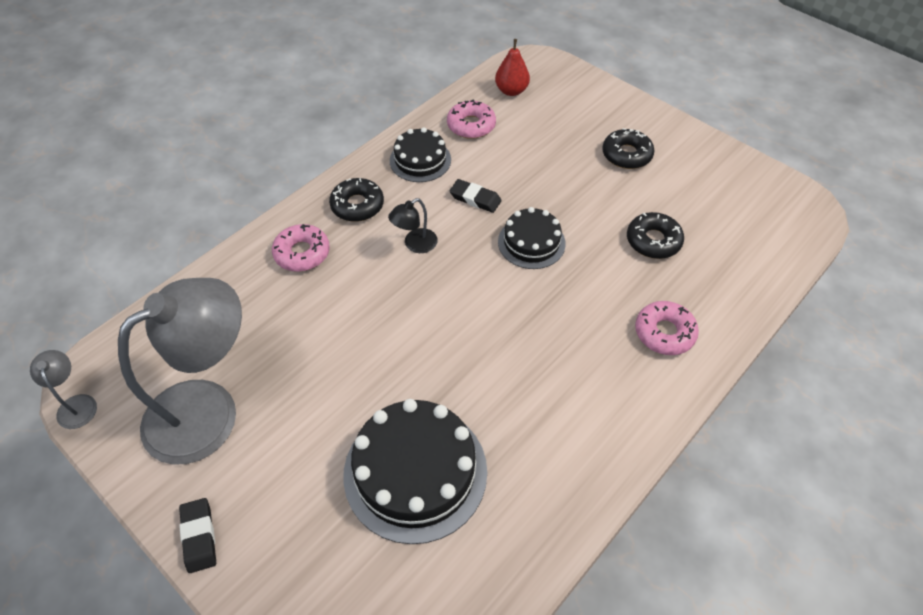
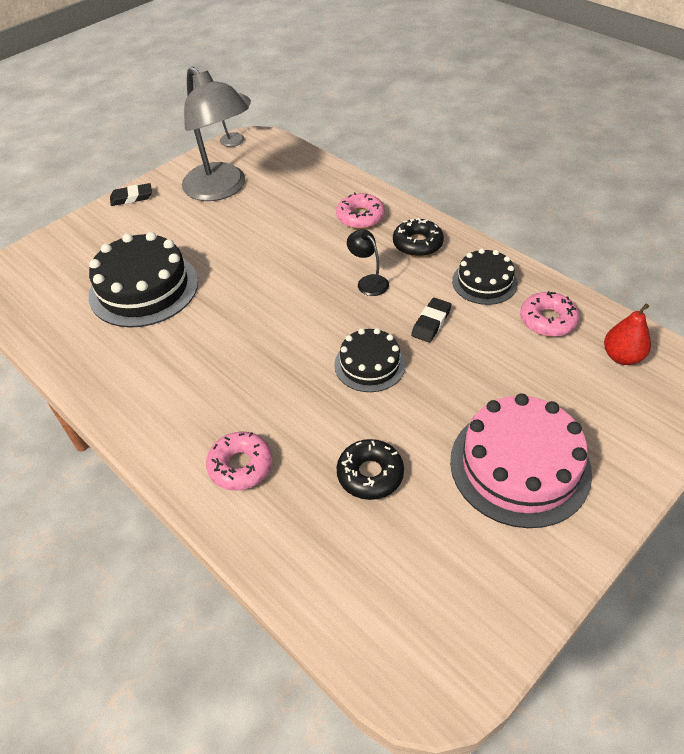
camera: 95 degrees right, 5 degrees down
black donut [602,128,654,169] -> pink cake [450,393,592,528]

